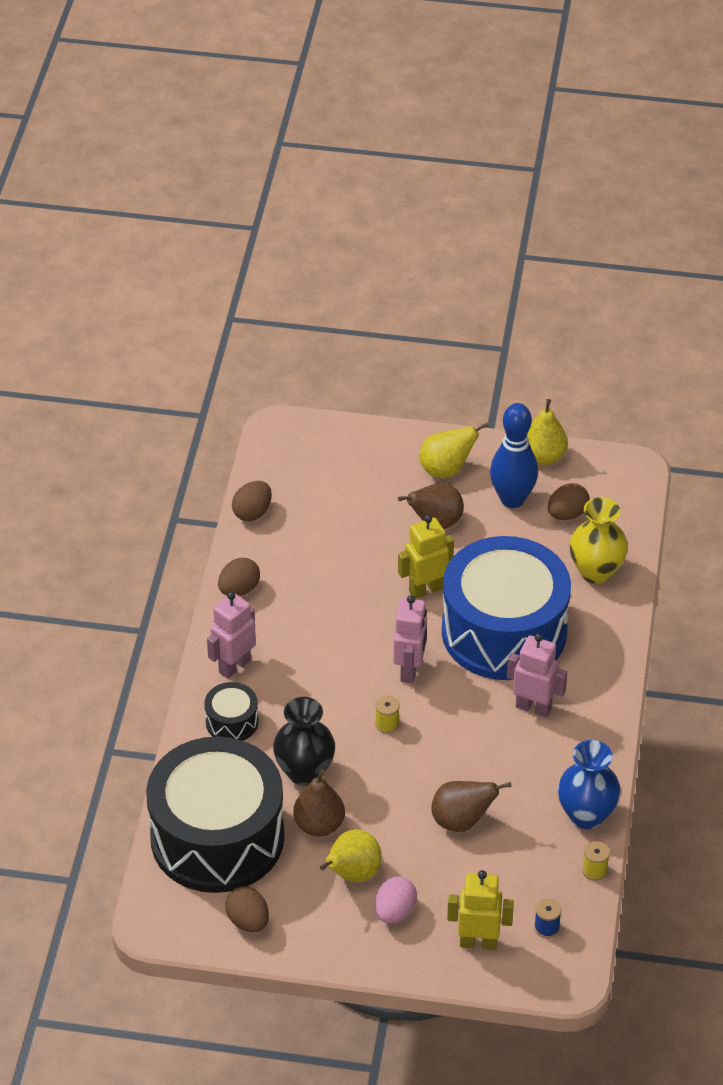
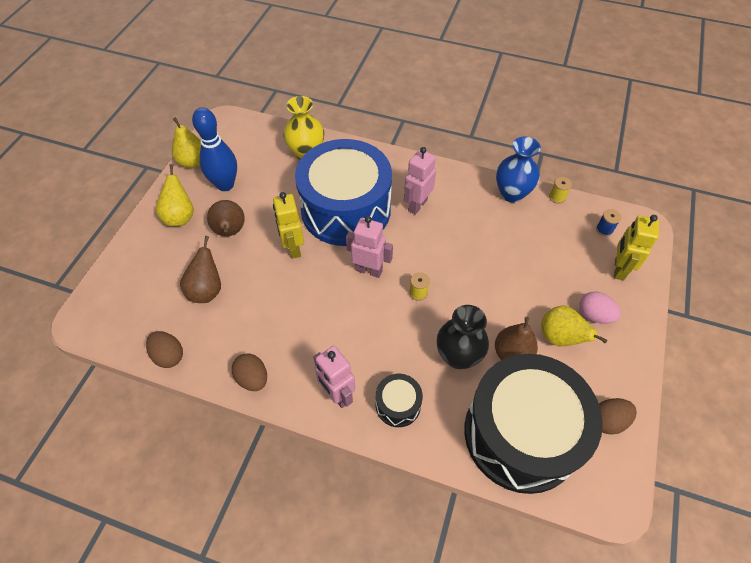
camera: 80 degrees left, 10 degrees up
brown pear [431,781,511,832] -> brown pear moved to [180,236,221,303]
brown egg [548,483,589,520] -> none

